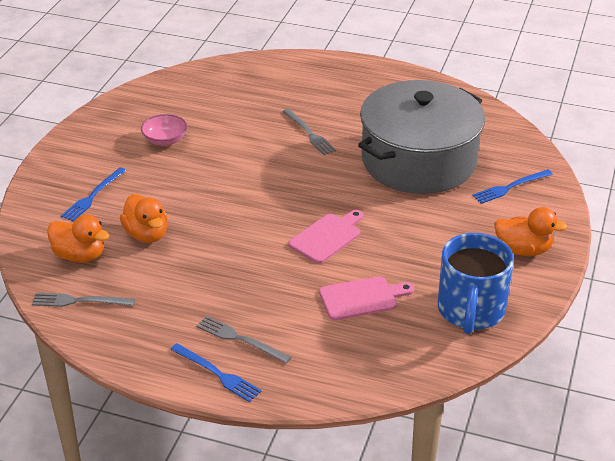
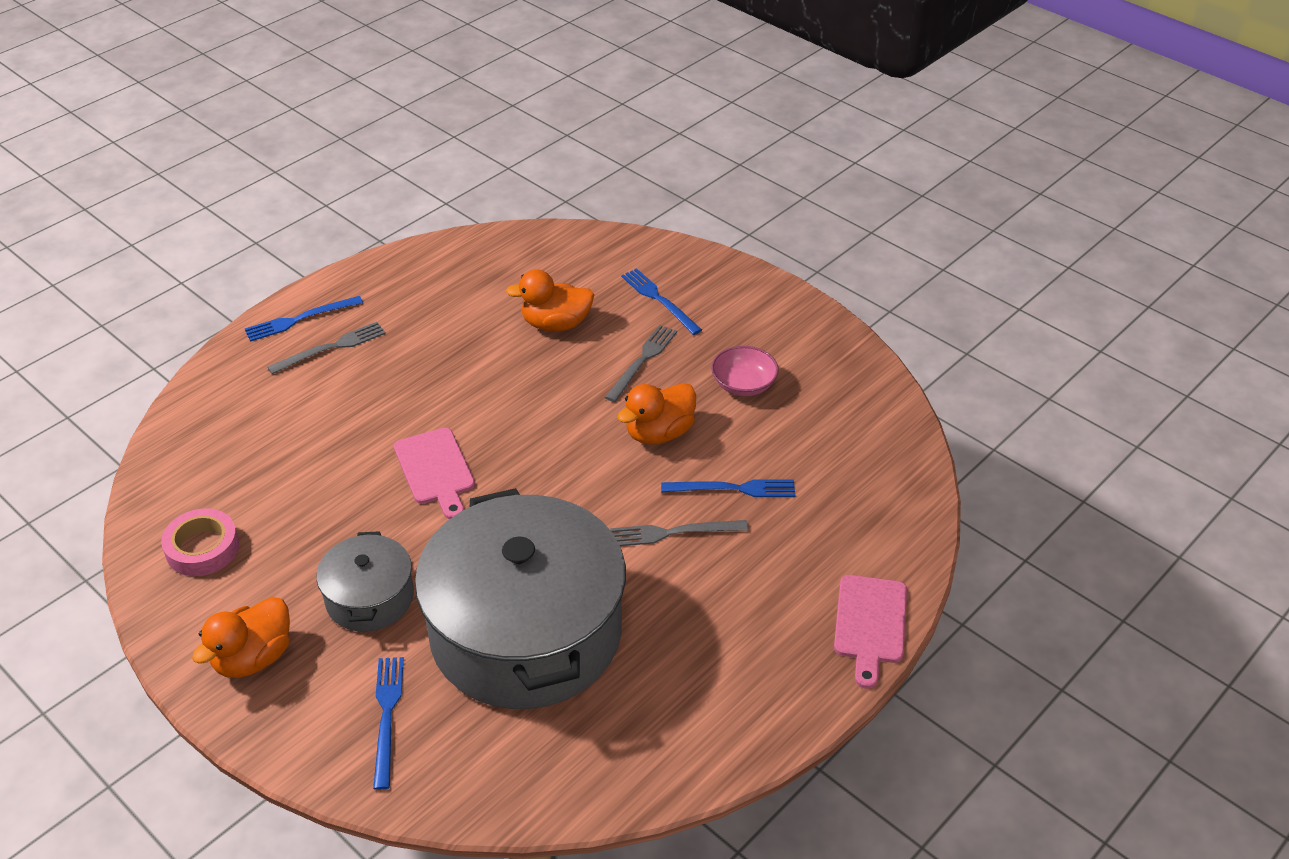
camera: 115 degrees right, 5 degrees up
grey fork [32,293,135,307] -> grey fork moved to [605,325,677,402]
orange duck [47,214,110,263] -> orange duck moved to [617,383,696,445]
pink cutting board [319,276,414,320] -> pink cutting board moved to [834,575,907,689]
blue mug [438,233,514,334] -> pink tape [161,509,239,576]
none -> grey pot [317,531,414,632]
none -> blue fork [661,479,795,497]

